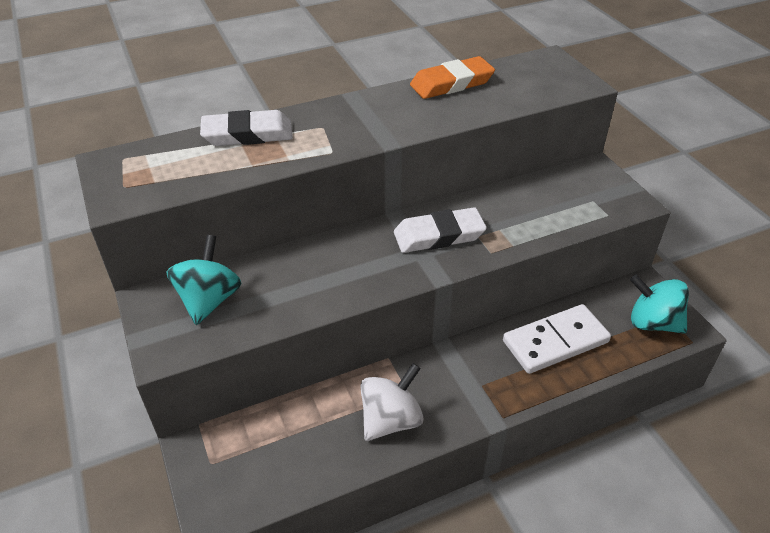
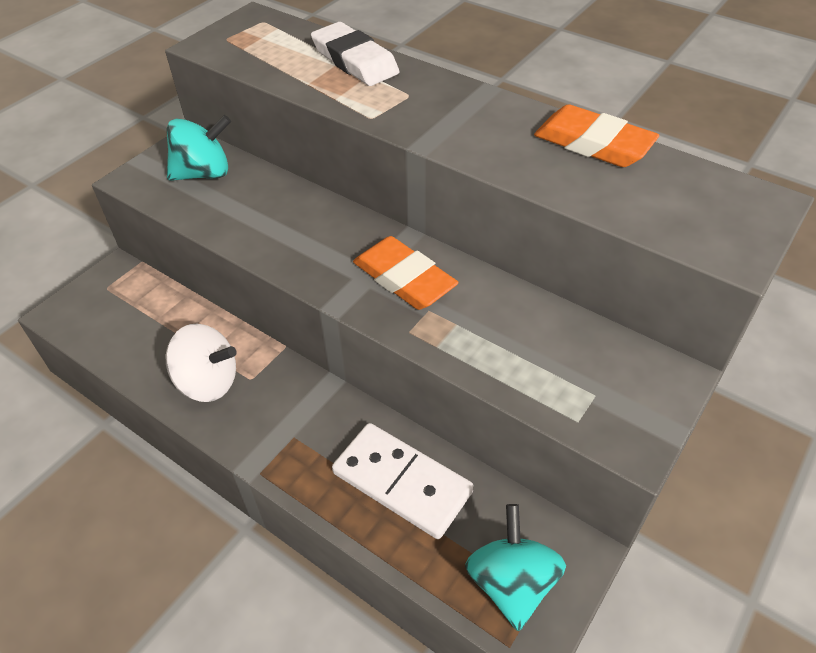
camera: 60 degrees right, 5 degrees up
white eraser [394,207,487,253] -> orange eraser [353,236,458,310]

